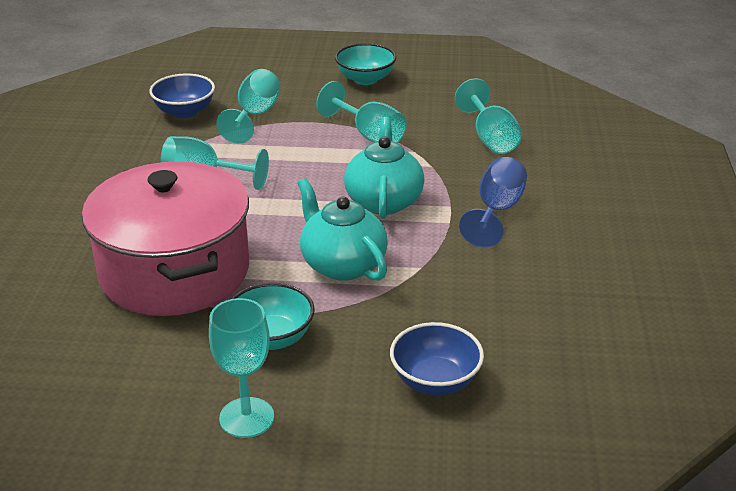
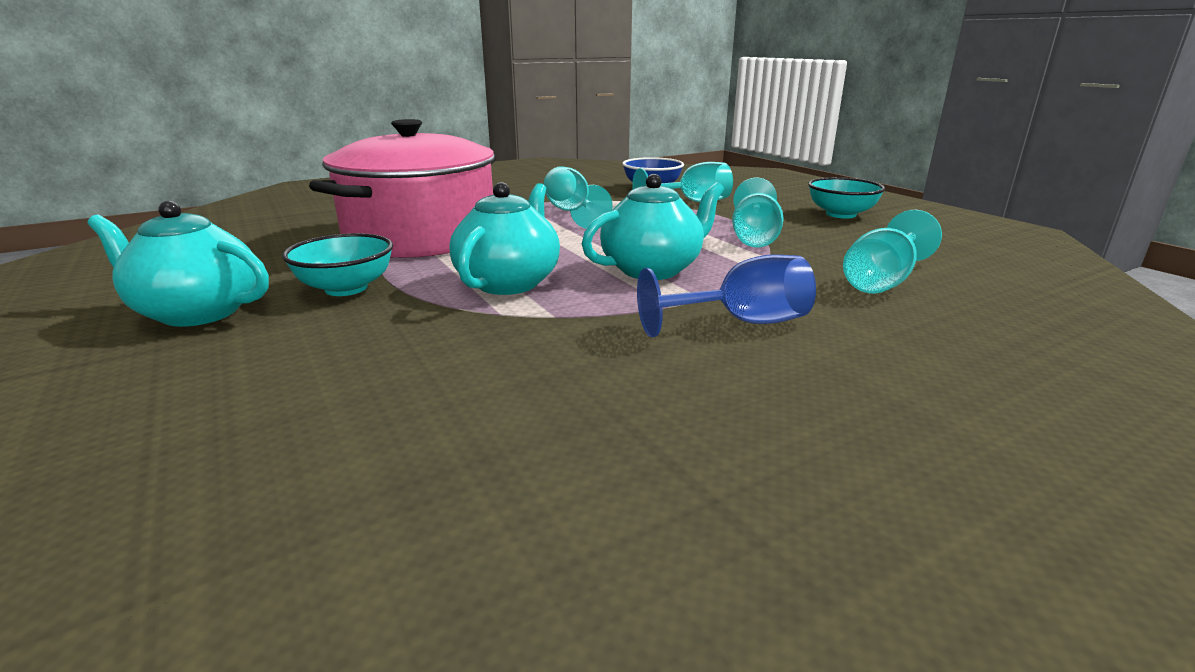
camera: 55 degrees right, 10 degrees down
turquoise goblet [209,298,274,438] -> turquoise teapot [87,201,269,327]
blue bowl [390,322,484,395] -> none

